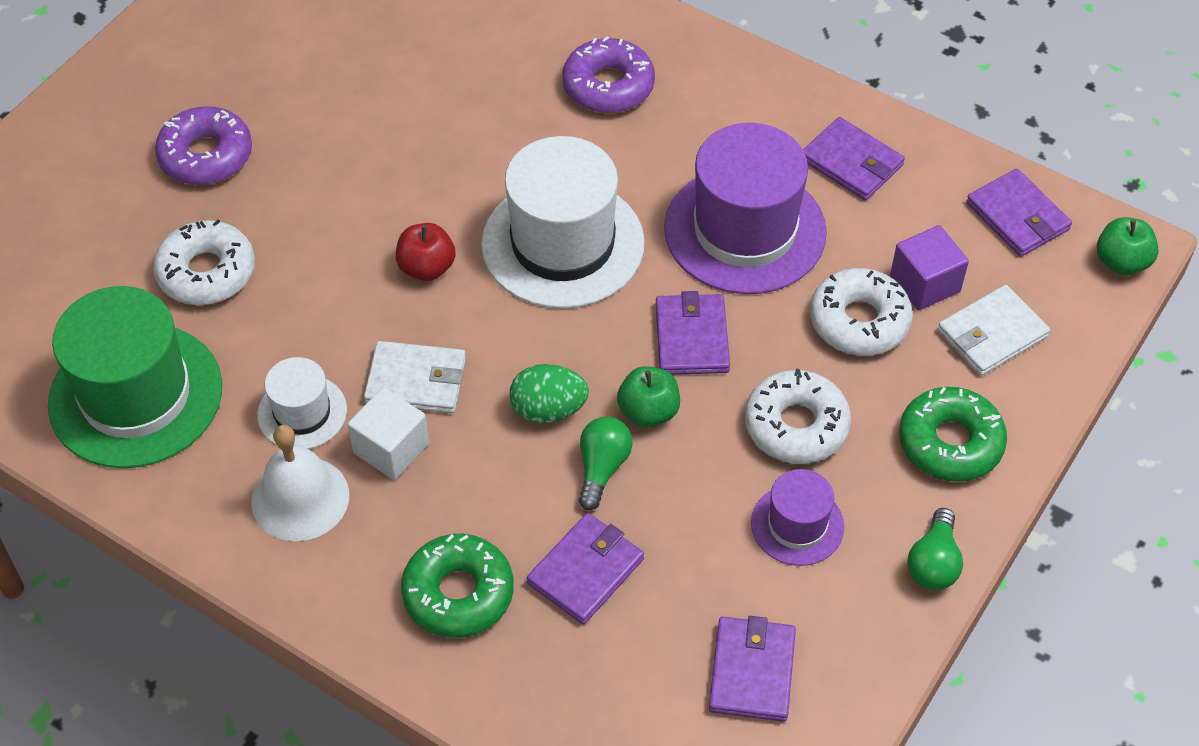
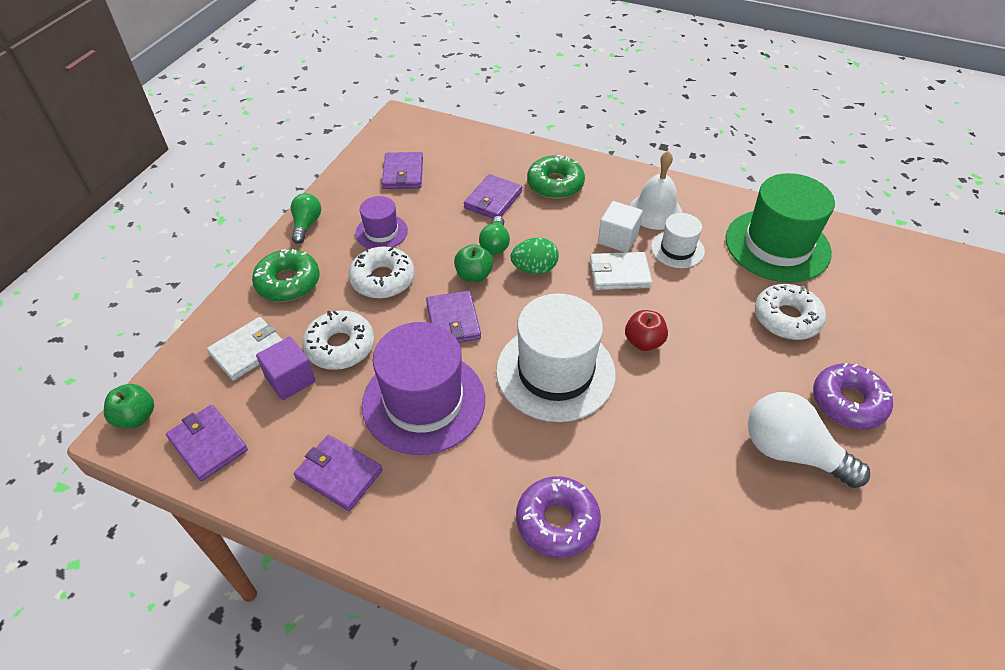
camera: 170 degrees right, 5 degrees down
none -> white light bulb [748,392,870,488]

